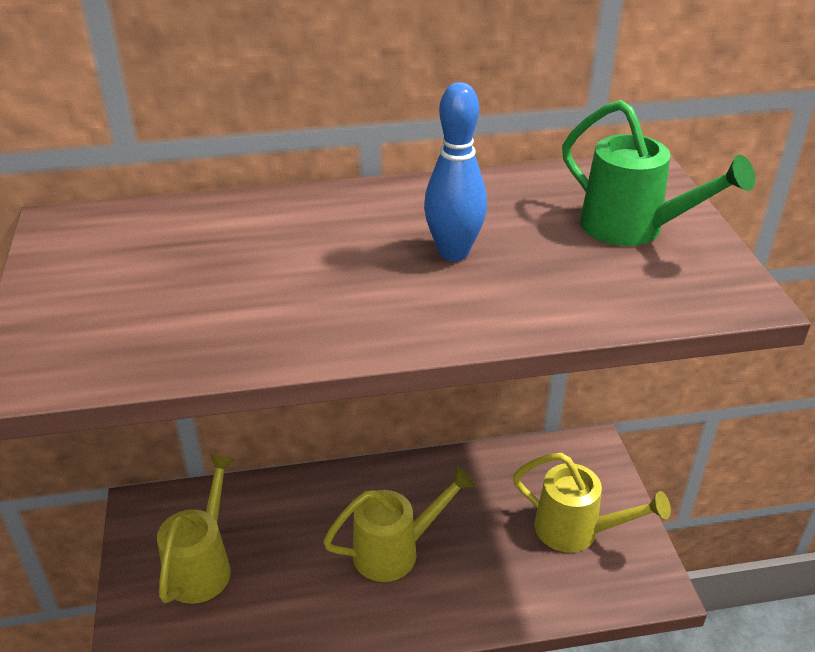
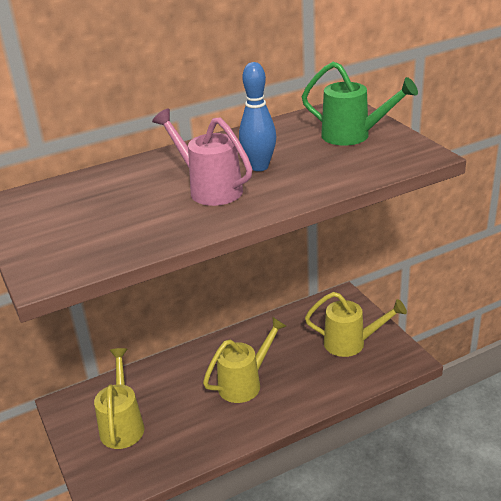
camera: 15 degrees left, 5 degrees down
none -> pink watering can [152,109,252,206]

